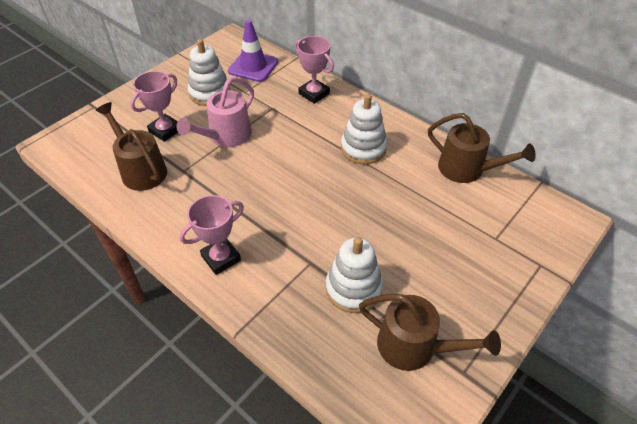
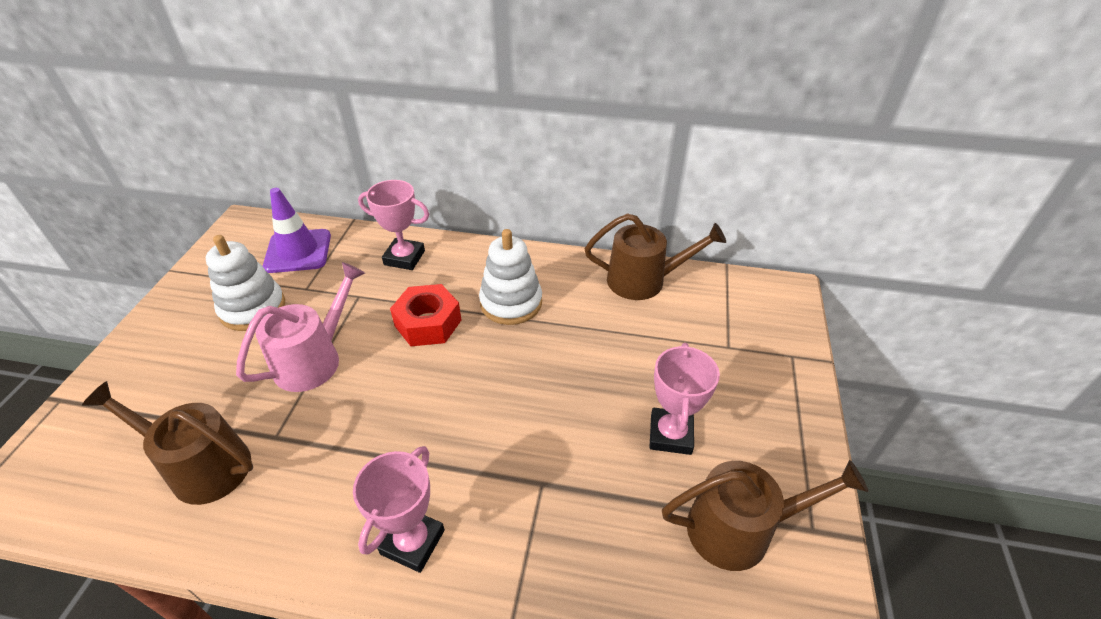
camera: 30 degrees left, 5 degrees down
pink trophy [131,71,178,142] -> pink trophy moved to [649,343,720,455]
pink watering can [176,77,254,147] -> pink watering can turned 150 degrees counterclockwise [236,262,365,392]
white stacking toy [326,237,383,313] -> none
none -> red nut [390,284,461,346]

